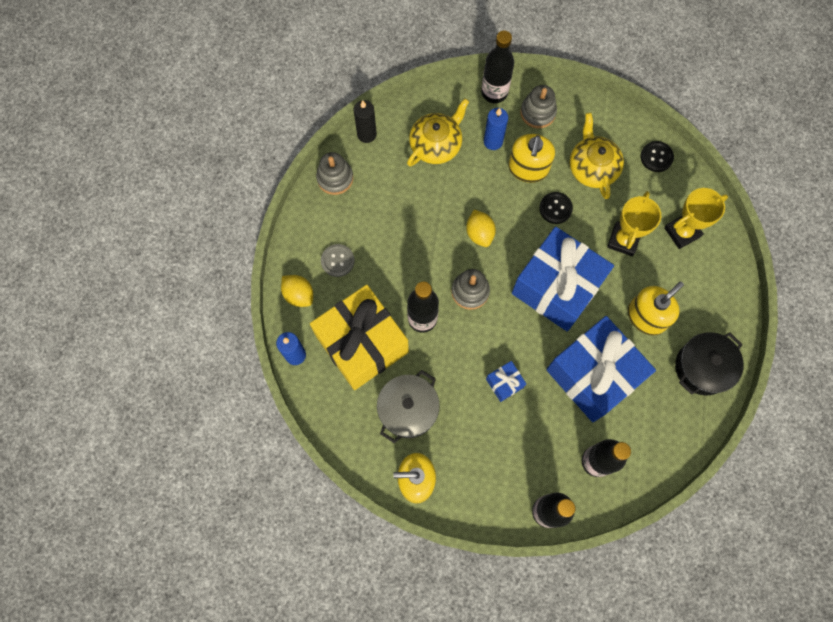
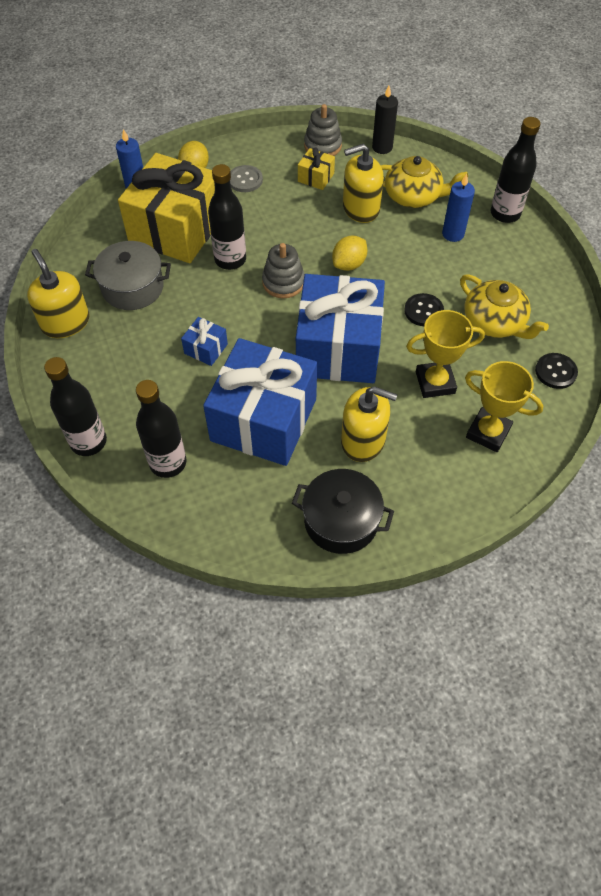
camera: 60 degrees right, 15 degrees down
yellow soap dispenser [508,134,555,183] -> yellow soap dispenser moved to [343,144,384,223]
grey stacking toy [520,85,557,128] -> none
yellow teapot [570,113,624,199] -> yellow teapot turned 90 degrees clockwise [460,274,549,339]
none -> yellow gift [298,147,335,190]

